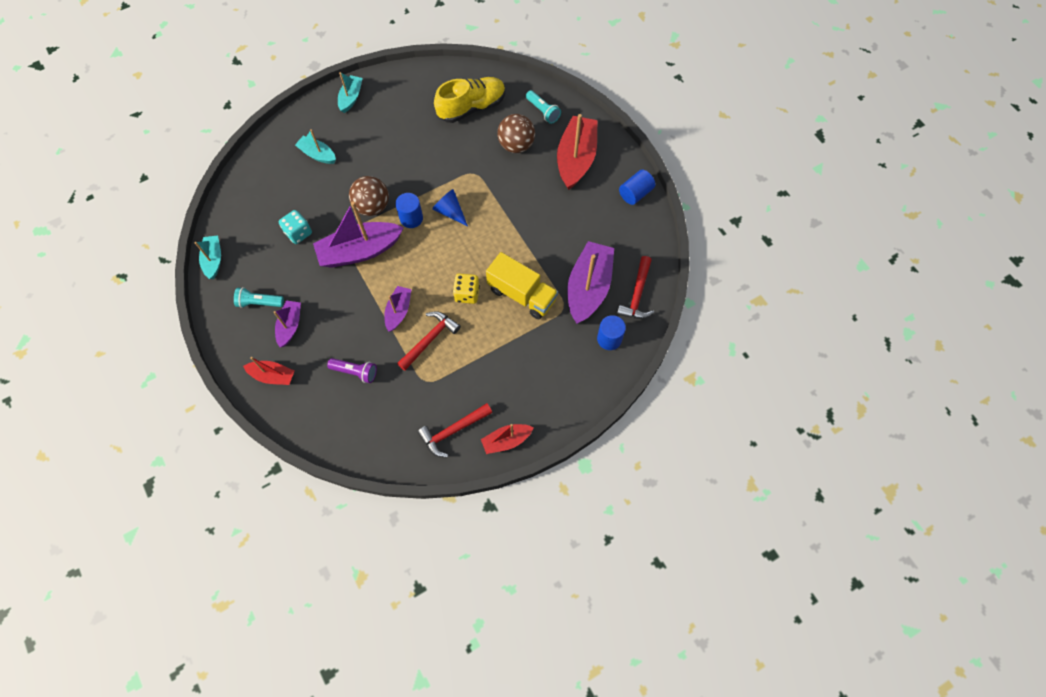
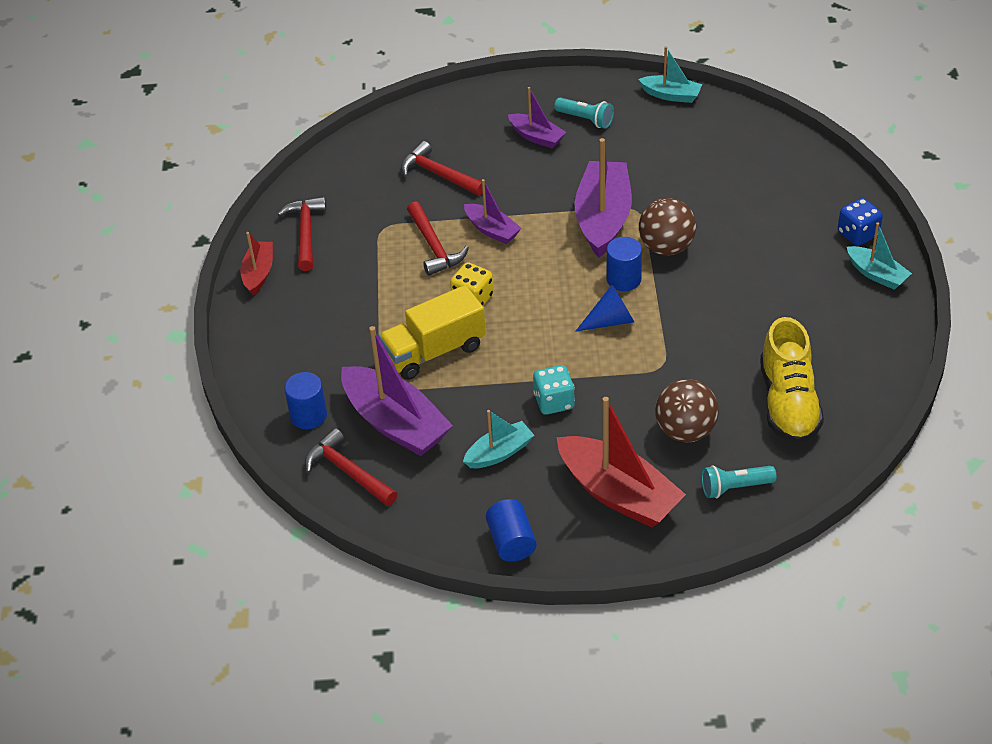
camera: 120 degrees right, 20 degrees down
turquoise flashlight [234,287,284,308] -> turquoise flashlight turned 90 degrees clockwise [554,97,614,129]
red boat [243,357,294,385] -> none
turquoise dice [279,210,312,244] -> turquoise dice moved to [533,365,575,415]
turquoise boat [295,129,336,164] -> turquoise boat moved to [463,410,534,468]
purple flashlight [327,358,377,383] -> red hammer [401,141,483,196]
none -> blue dice [838,198,883,246]

